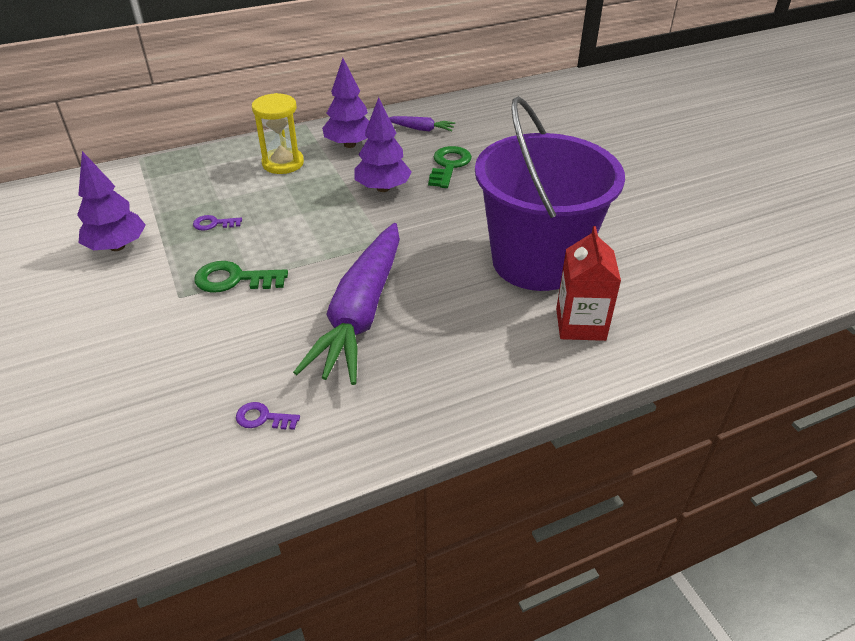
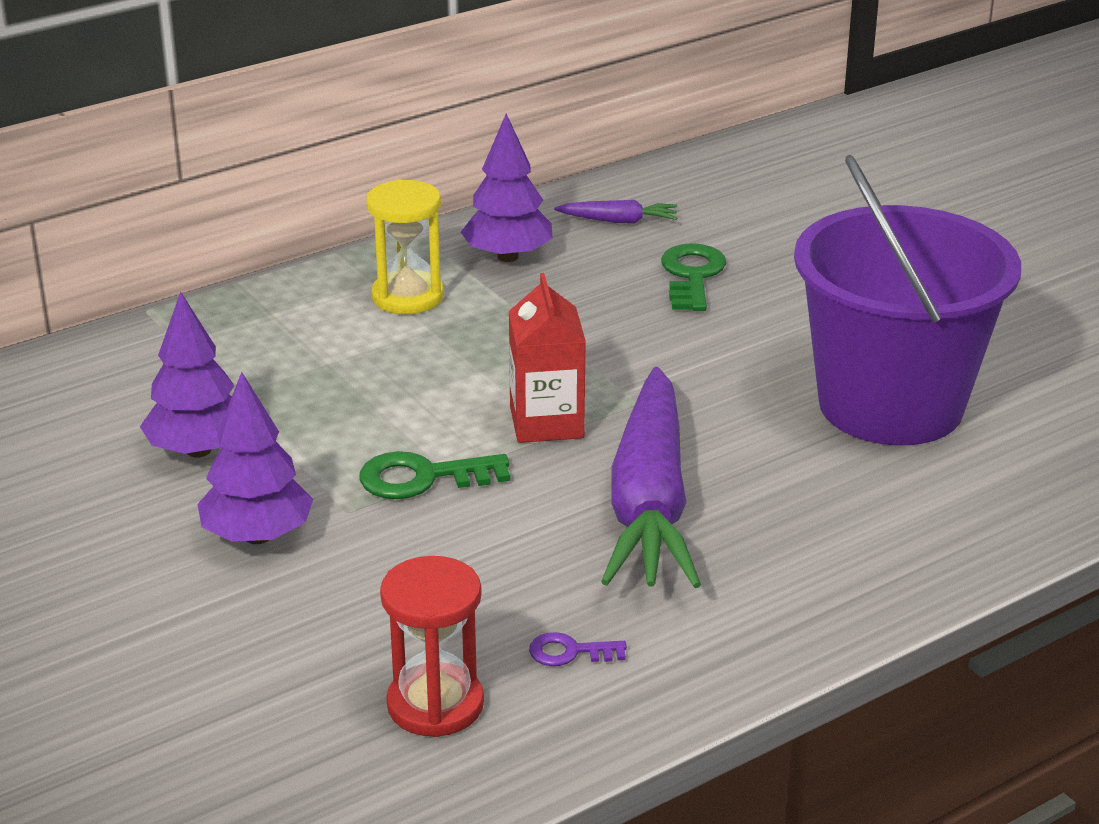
camera: 10 degrees left, 10 degrees down
purple key [193,215,242,231] -> none
purple tree [355,97,412,192] -> purple tree moved to [197,372,313,544]
red carton [556,226,621,341] -> red carton moved to [509,273,586,443]
none -> red hourglass [380,556,484,737]

